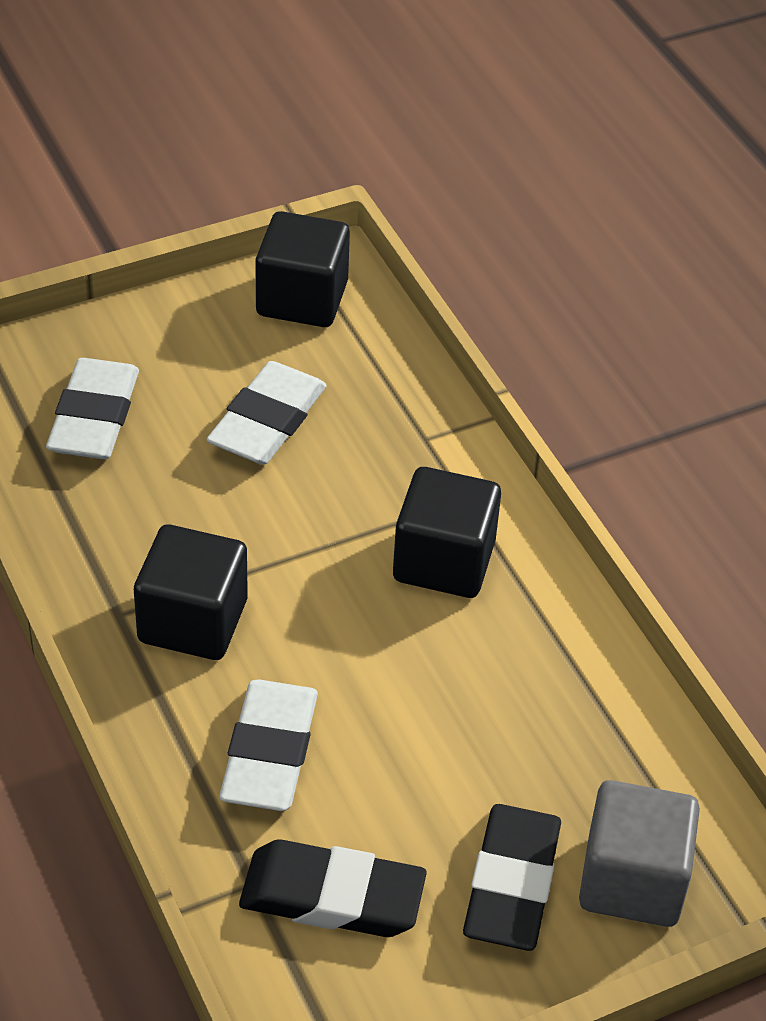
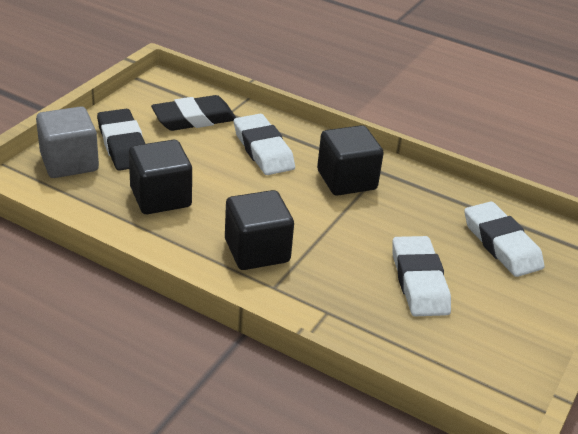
camera: 145 degrees right, 10 degrees down
black cube [255,211,350,327] -> black cube moved to [129,140,192,214]

